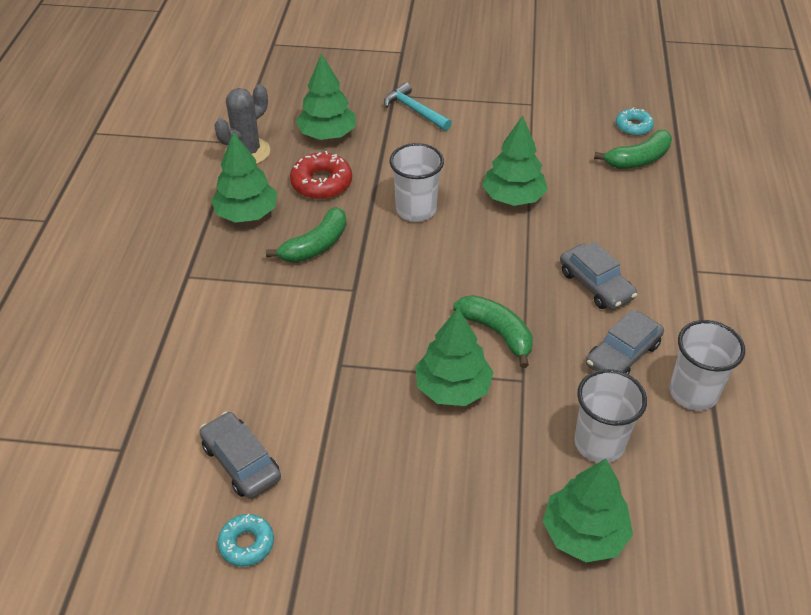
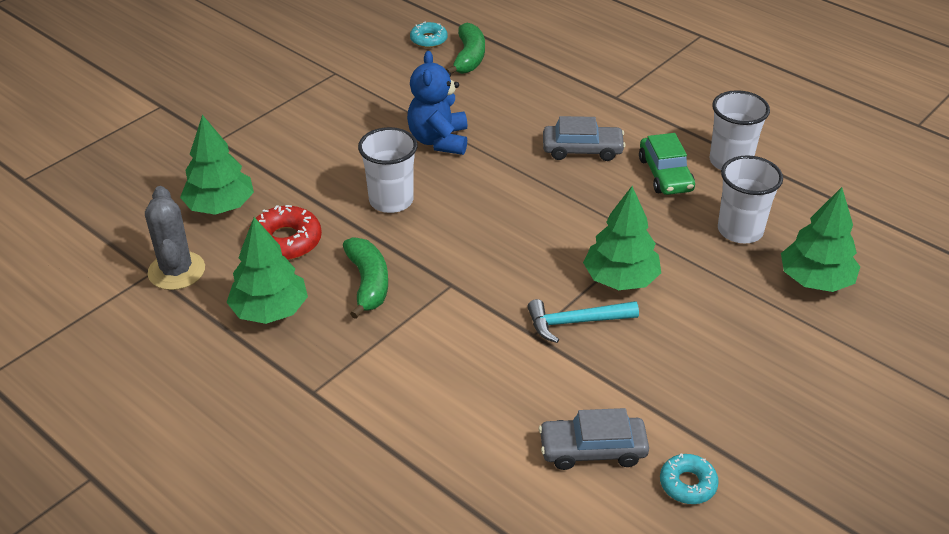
camera: 55 degrees left, 5 degrees down
turquoise hammer [384,82,452,131] -> turquoise hammer moved to [527,299,639,343]
green banana [453,295,533,368] -> none
green tree [482,116,548,206] -> blue teddy bear [407,51,468,155]
grey car [586,310,664,374] -> green car [639,133,695,195]

